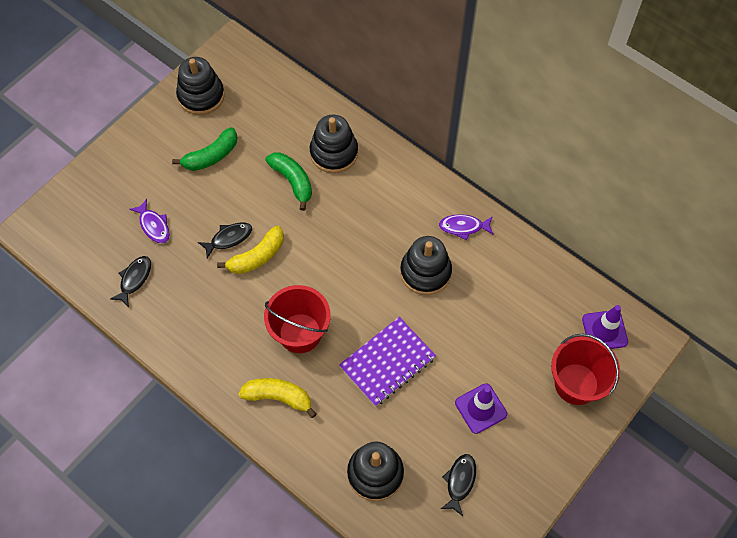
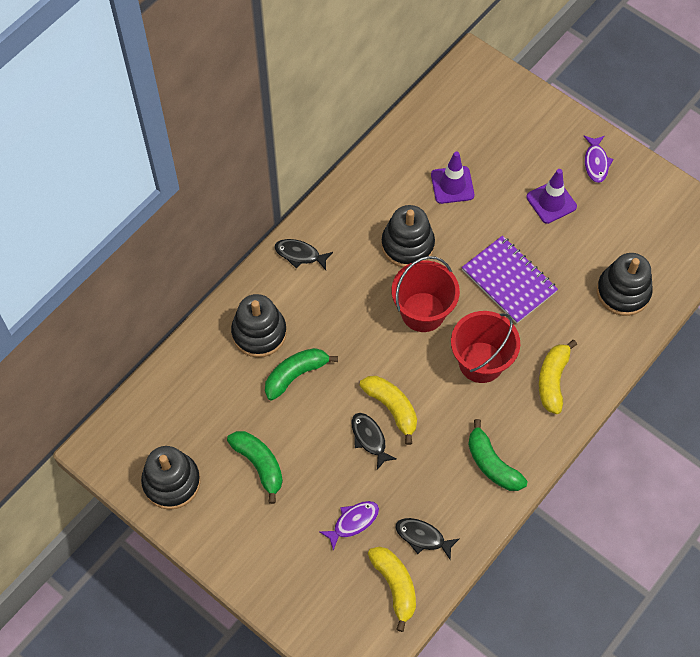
camera: 90 degrees left, 0 degrees up
purple fish [439,214,494,241] -> purple fish moved to [584,136,614,183]
black fish [441,454,476,516] -> black fish moved to [275,239,333,270]
red bucket [551,334,620,405] -> red bucket moved to [392,256,460,332]
purple traffic cone [582,305,628,349] -> purple traffic cone moved to [431,151,474,204]
none -> yellow banana [368,547,416,632]
none -> green banana [468,419,528,491]

